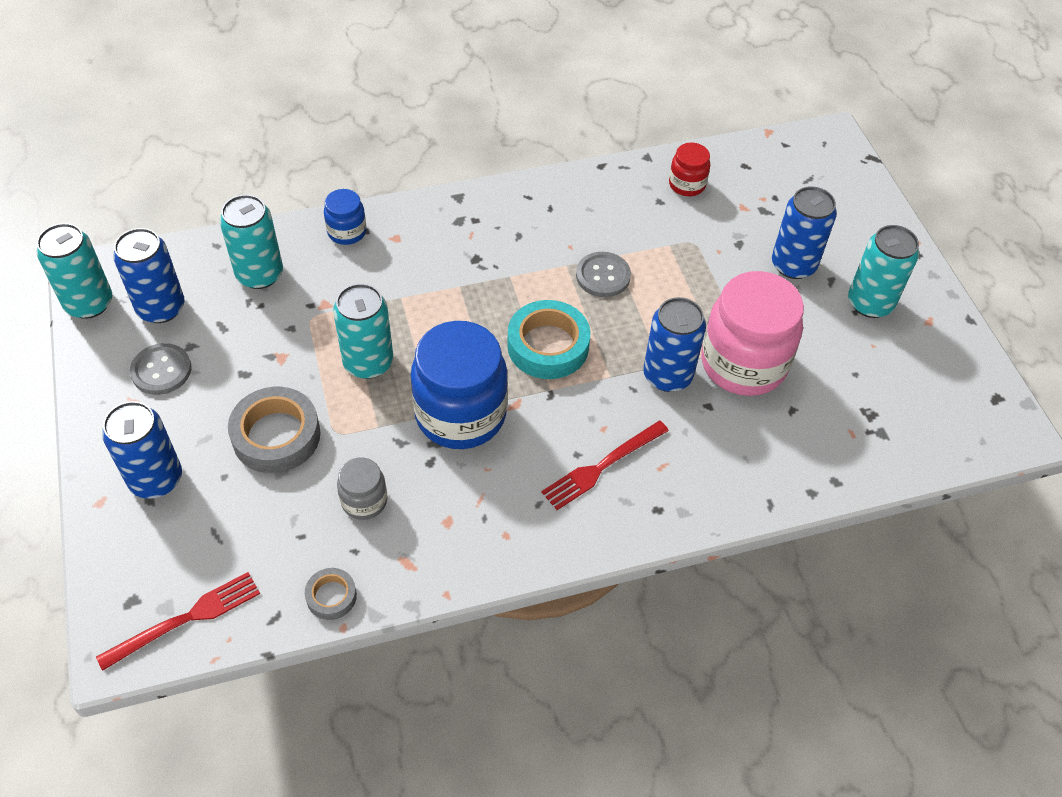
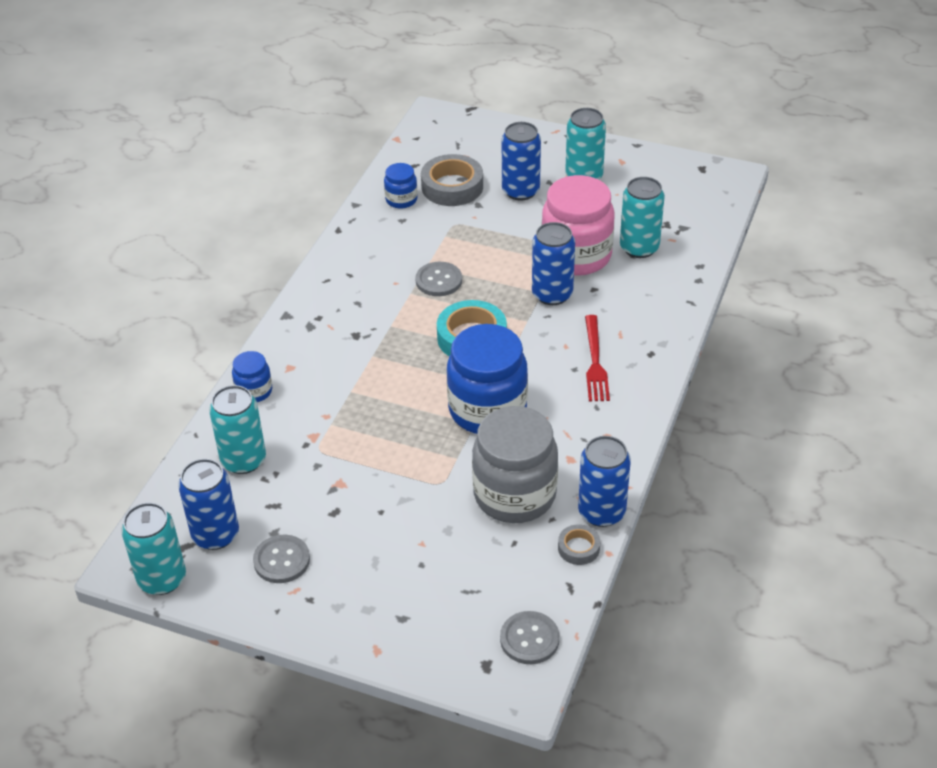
camera: 50 degrees left, 10 degrees down
red fork [96,572,260,671] -> grey button [500,611,559,664]
blue can [102,401,182,499] -> blue can moved to [578,436,631,527]
grey tape [228,387,320,473] -> grey tape moved to [421,154,483,206]
turquoise can [333,283,393,379] -> turquoise can moved to [620,177,665,258]
grey jar [337,457,387,520] -> grey jar [472,406,558,523], size x2.08
red jar [669,142,710,196] -> blue jar [384,163,418,209]

